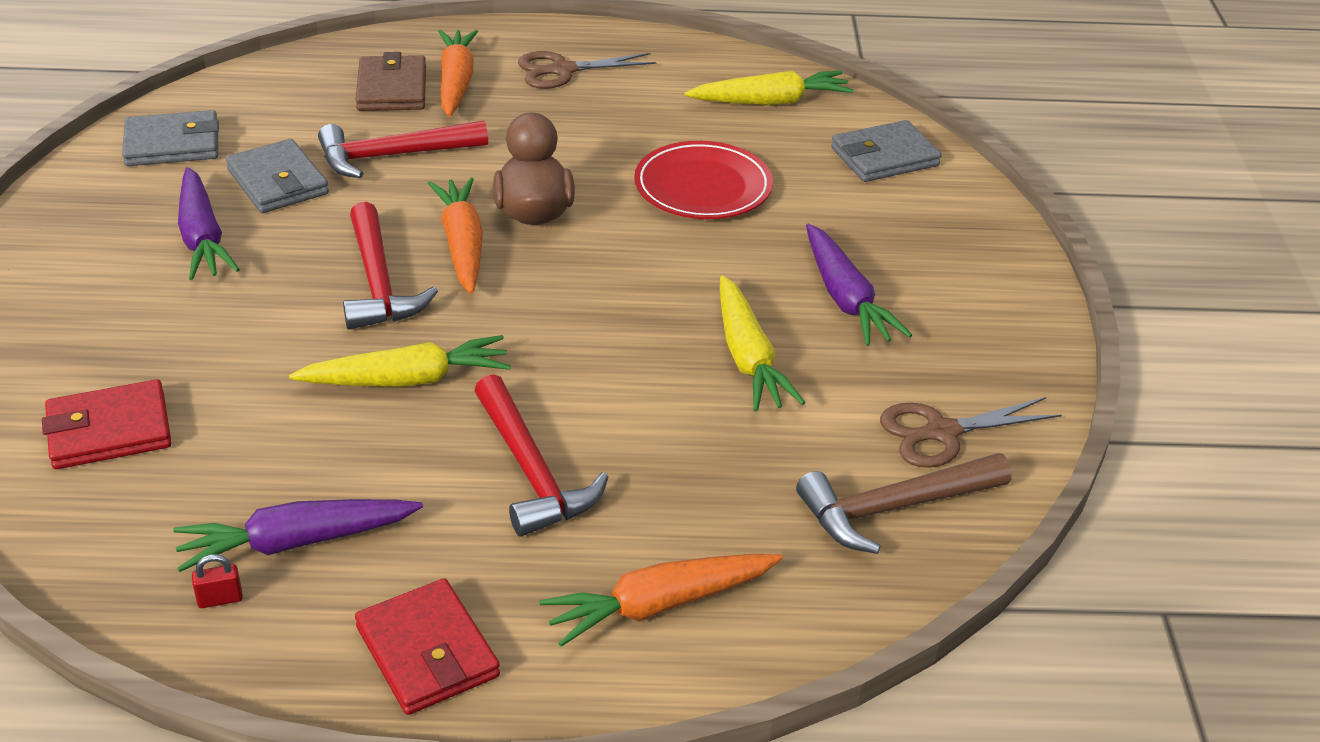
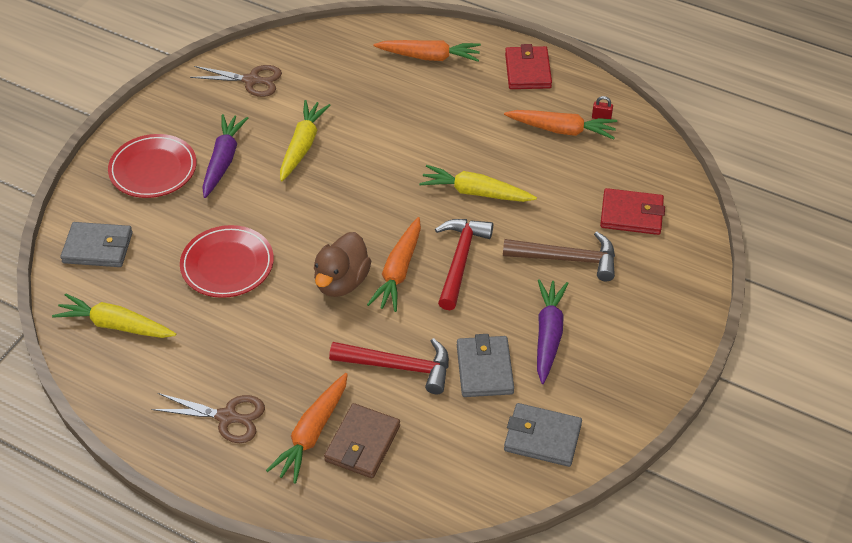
camera: 150 degrees left, 10 degrees up
purple carrot [173,499,423,572] -> orange carrot [504,110,617,139]
red hammer [474,374,608,537] -> none
brown hammer [796,453,1012,554] -> brown hammer moved to [503,232,615,281]
none -> red plate [108,134,197,198]

